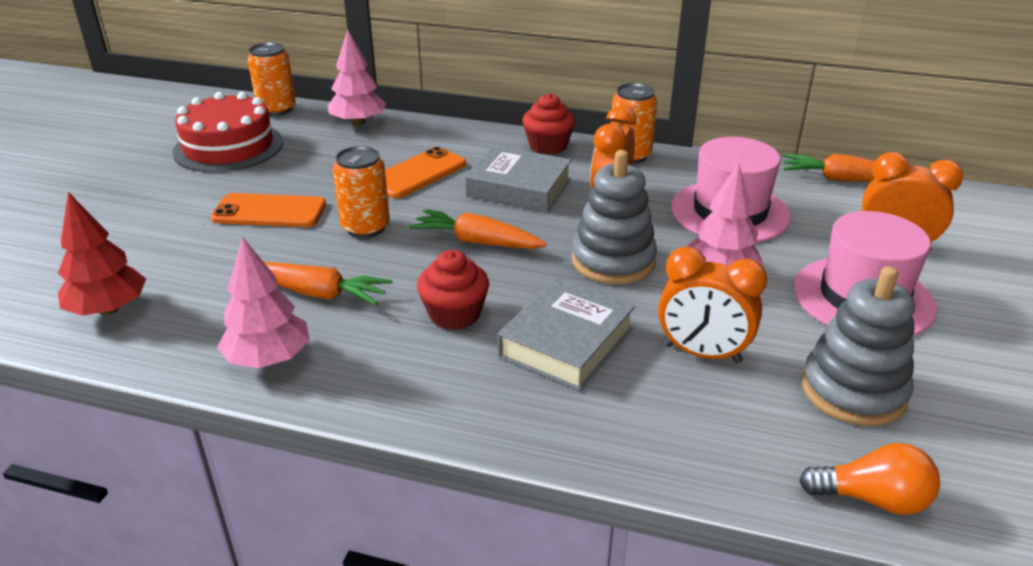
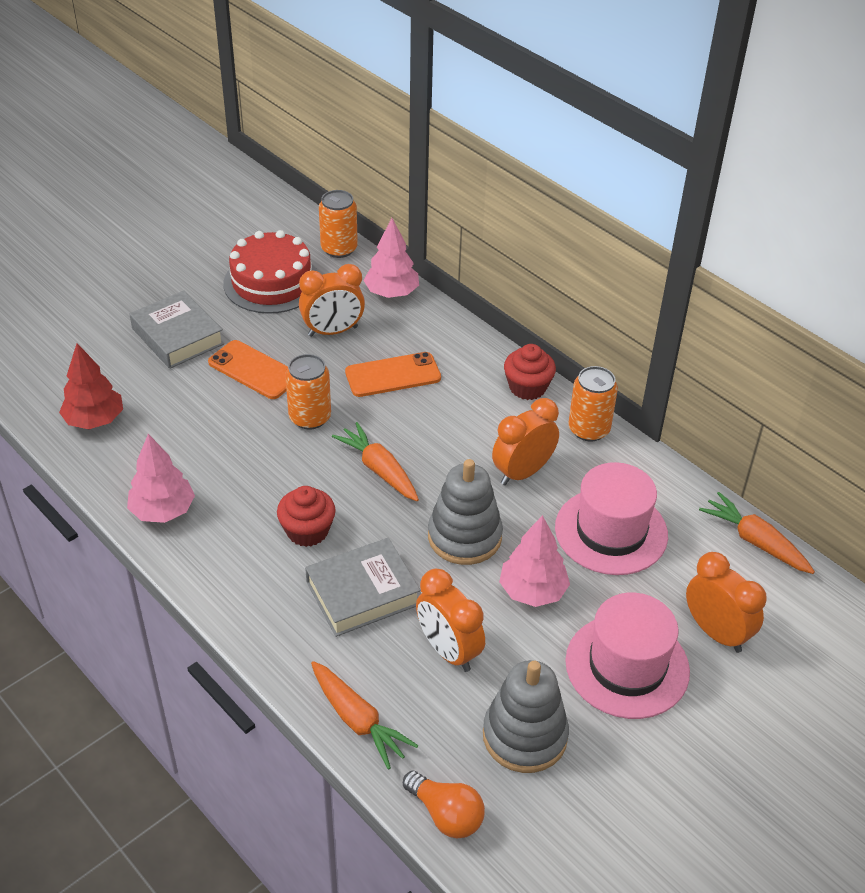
camera: 30 degrees right, 10 degrees up
orange carrot [264,262,393,305] -> orange carrot moved to [311,661,419,770]
grey book [465,146,572,212] -> grey book moved to [130,291,224,369]
none -> orange clock [299,264,365,337]

